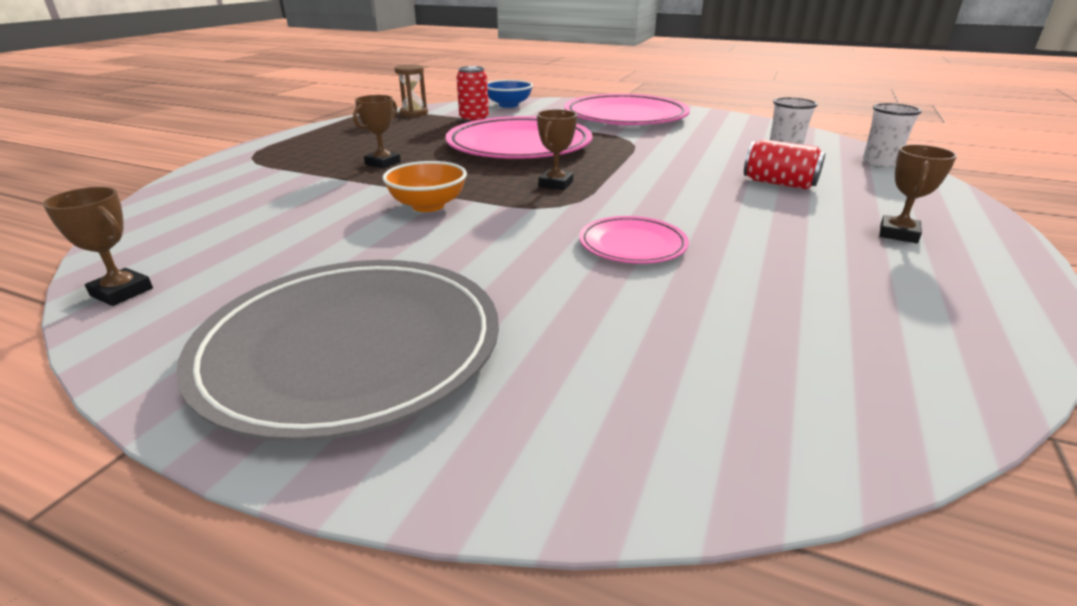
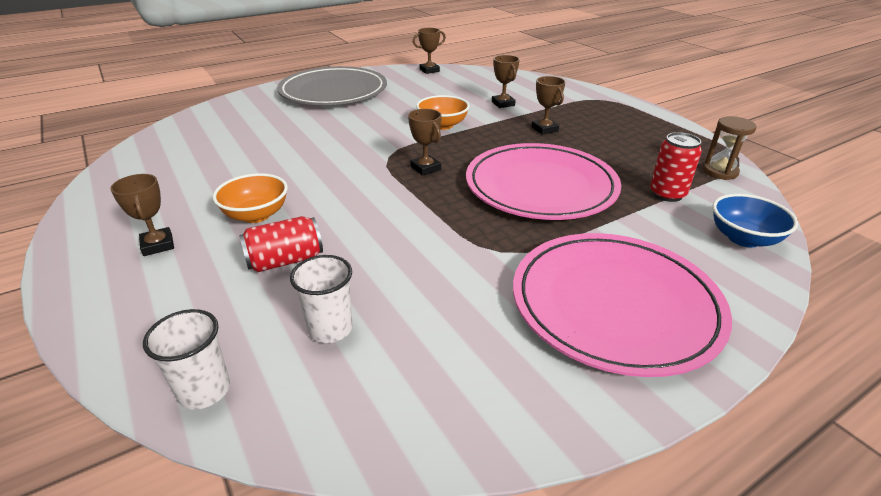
camera: 125 degrees right, 5 degrees up
pink plate [579,216,689,264] -> none
none -> orange bowl [213,173,288,223]
none -> brown trophy [492,55,520,108]

